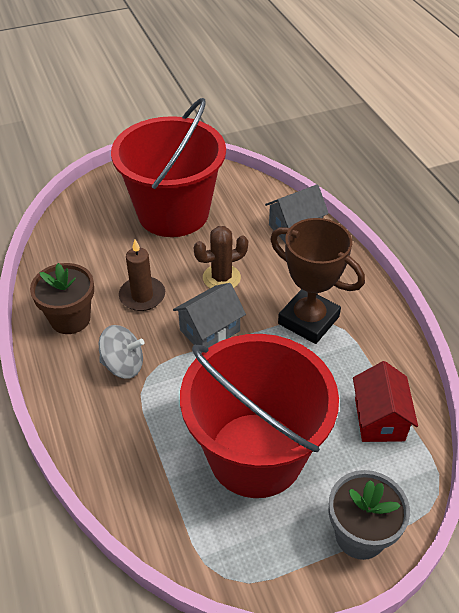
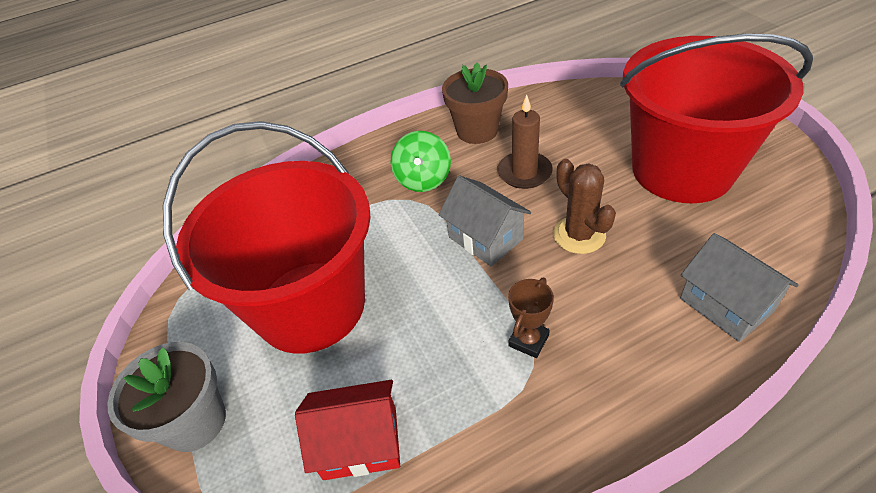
camera: 90 degrees right, 0 degrees up
grey spinning top [99,325,144,379] -> green spinning top [391,131,451,192]
brown trophy [270,218,365,344] -> brown trophy [508,278,554,358], size x0.46

